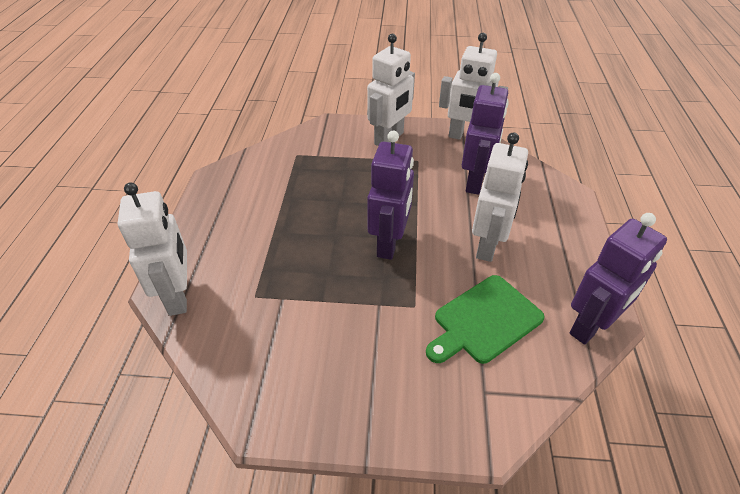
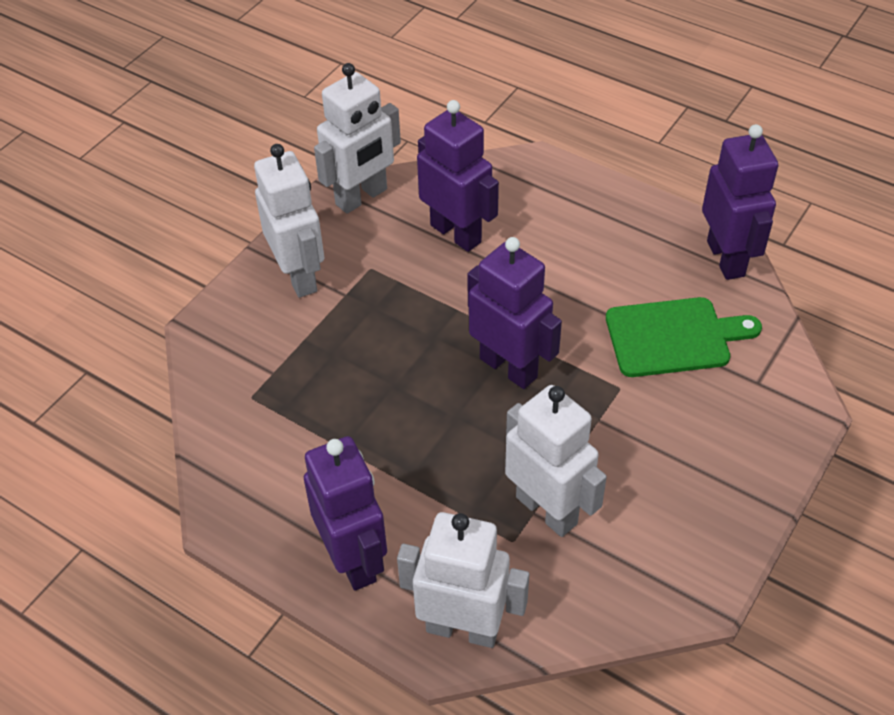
camera: 60 degrees left, 5 degrees up
green cutting board [426,275,545,364] -> green cutting board turned 90 degrees counterclockwise [606,297,762,377]
white robot [472,132,528,262] -> white robot moved to [505,385,607,537]
none -> purple robot [304,436,387,590]

